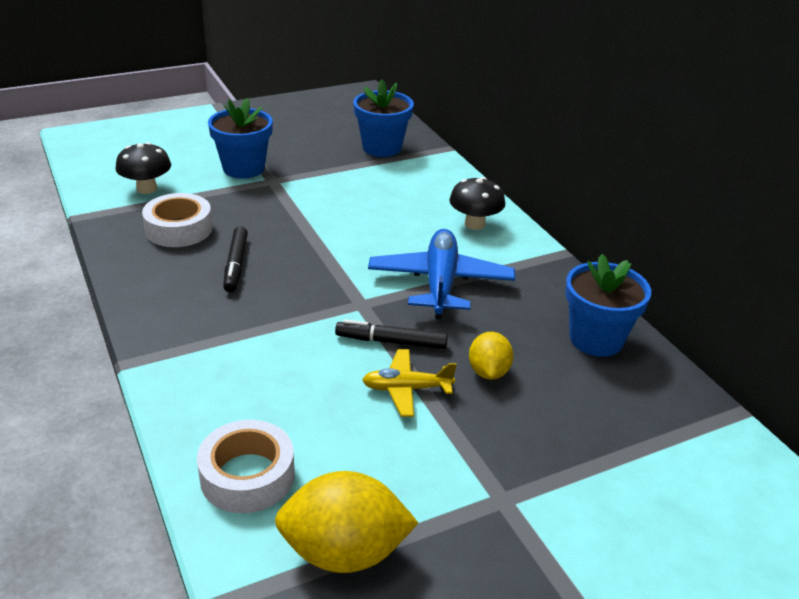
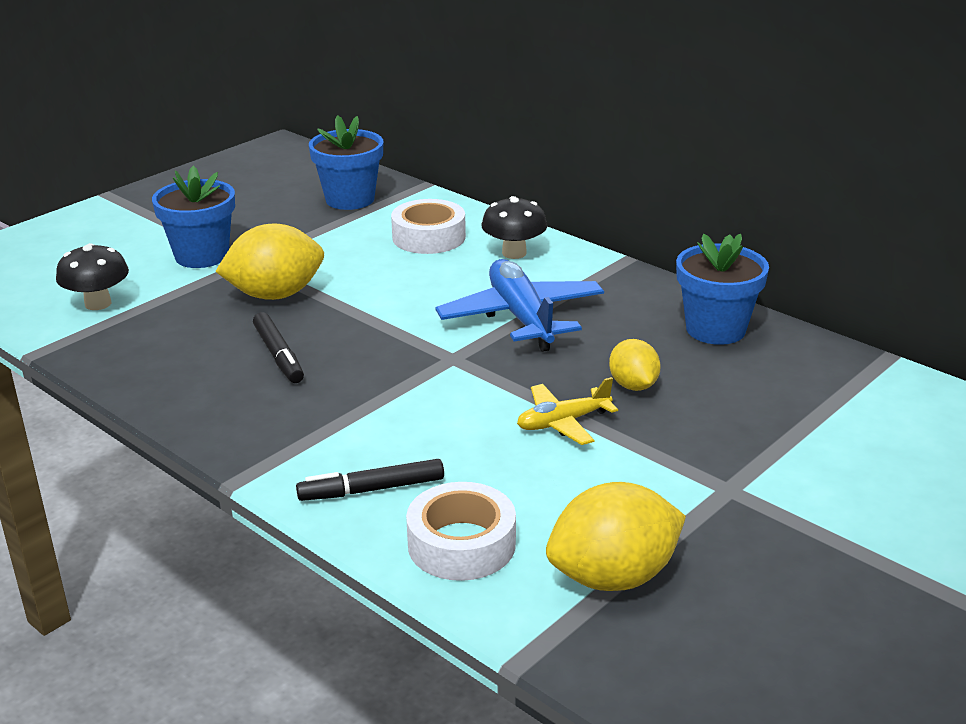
camera: 20 degrees left, 5 degrees down
white tape [142,193,213,247] -> white tape moved to [391,199,466,254]
black marker [335,319,448,349] -> black marker moved to [296,459,444,501]
none -> yellow lemon [215,223,324,300]

